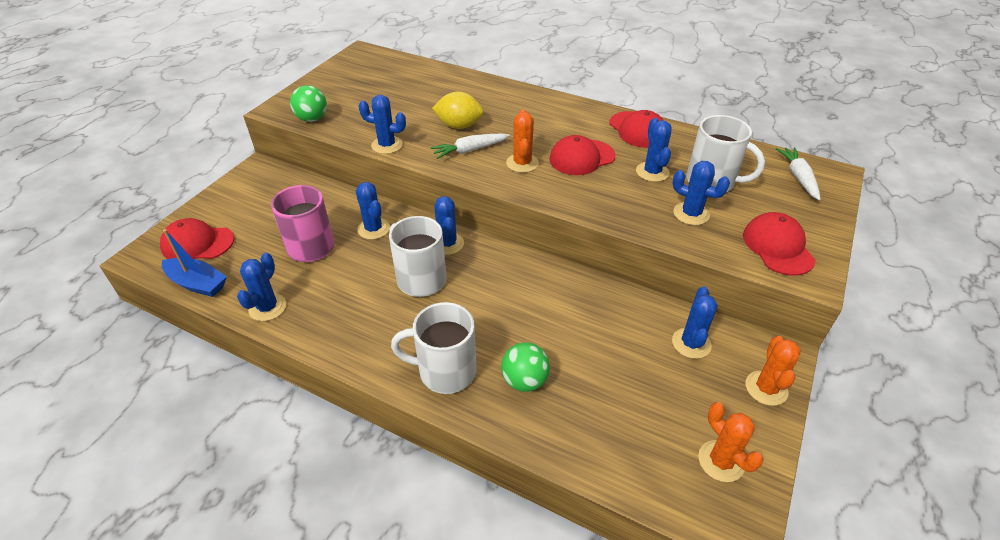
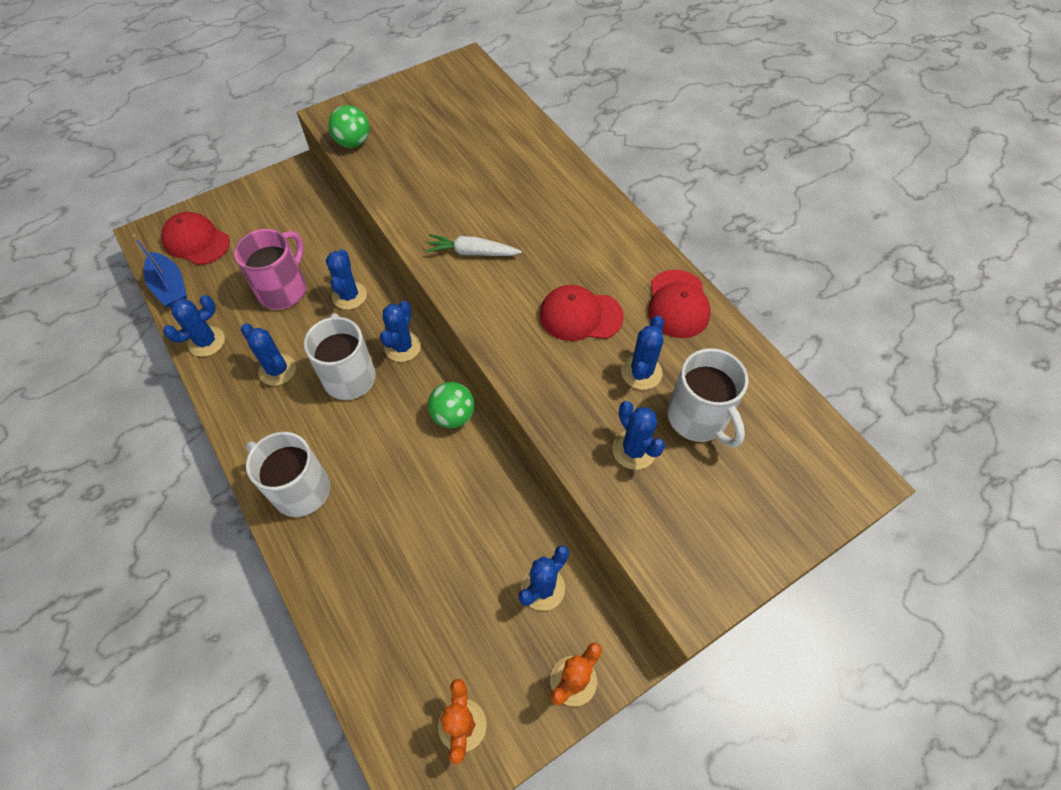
camera: 30 degrees right, 15 degrees up
blue cactus [359,95,406,154] -> blue cactus moved to [241,323,296,386]
yellow lemon [432,91,484,129] -> none
green ball [501,342,550,392] -> green ball moved to [428,382,475,428]
orange cactus [506,110,539,173] -> none
red cap [743,212,816,276] -> none
white carrot [776,147,821,200] -> none

